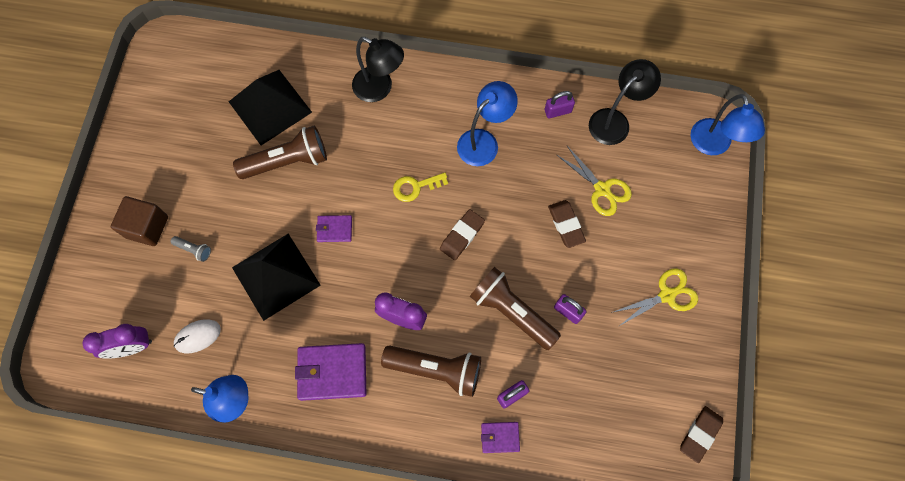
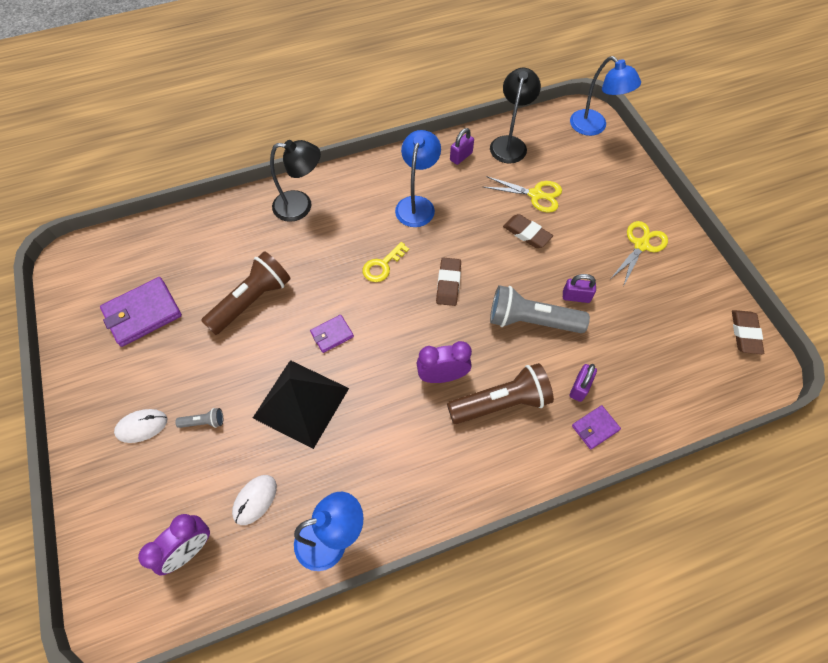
camera: 30 degrees left, 10 degrees down
brown cube [111,196,168,246] -> white mouse [114,409,167,443]
black pyramid [229,70,312,146] -> none
purple wallet [295,343,366,401] -> purple wallet moved to [100,277,182,347]
brown flashlight [470,267,561,350] -> grey flashlight [490,285,590,333]

